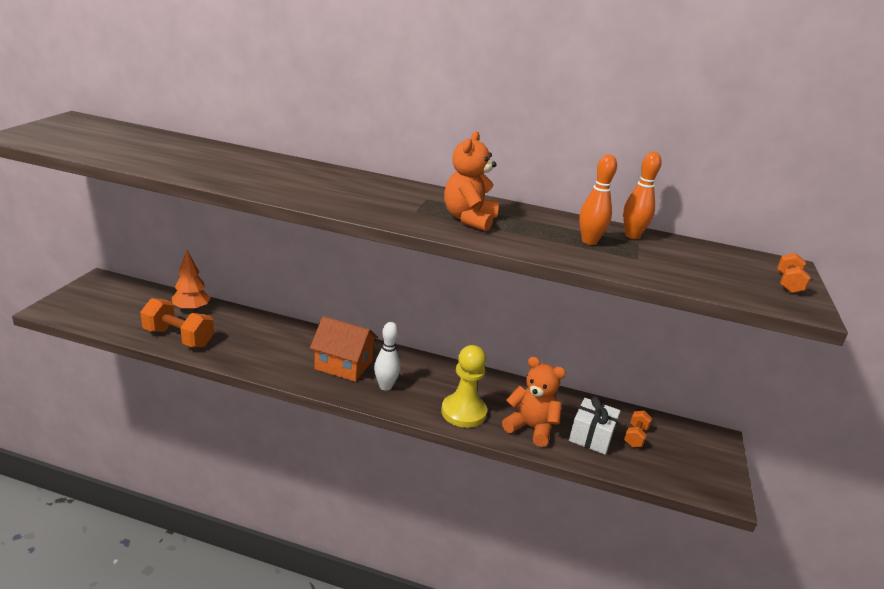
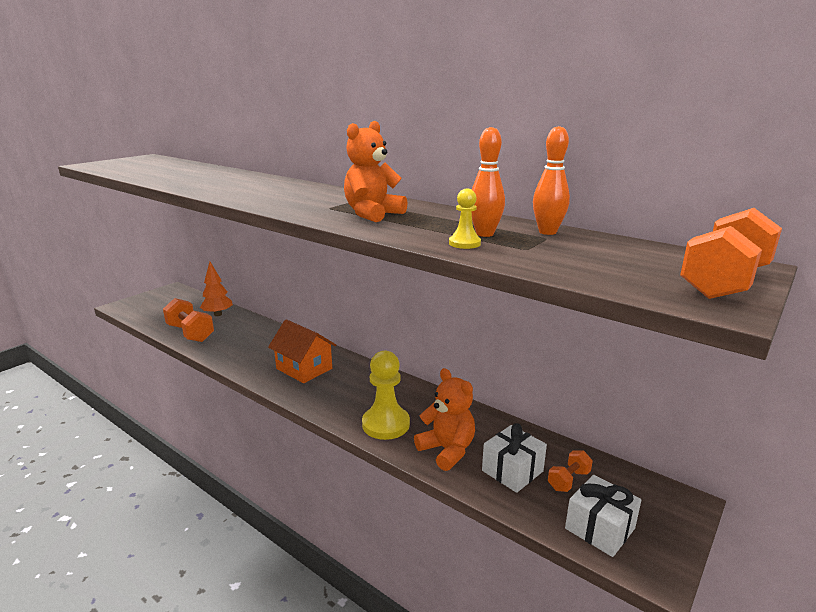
camera: 25 degrees right, 5 degrees down
white bowling pin [374,322,401,391] -> none
orange dumbbell [777,253,810,293] -> orange dumbbell [680,208,782,299], size x1.85
none -> yellow pawn [449,189,481,249]
none -> white gift [565,475,642,557]

